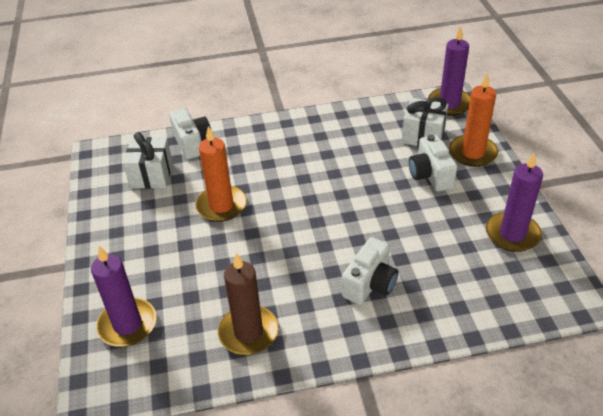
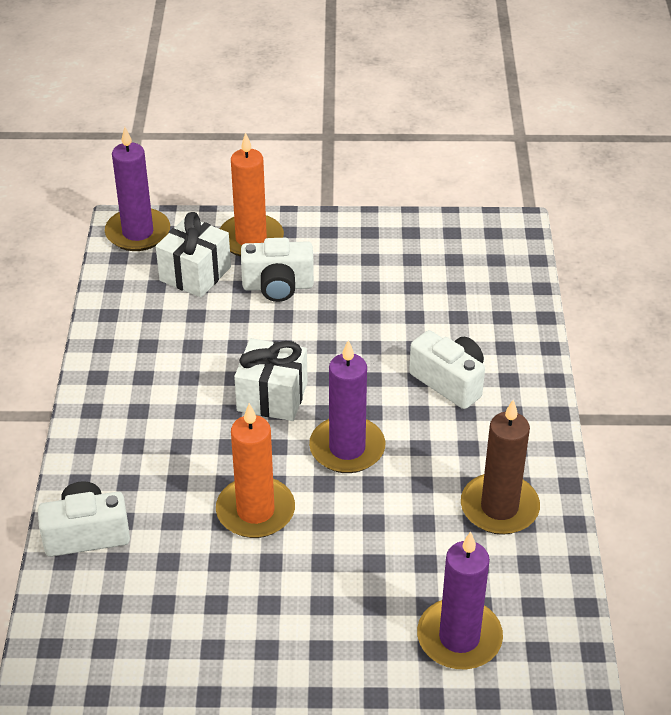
camera: 80 degrees left, 0 degrees up
white gift [123,132,173,189] -> white gift moved to [234,338,308,421]
purple candle [486,152,543,252] -> purple candle moved to [309,340,385,473]

